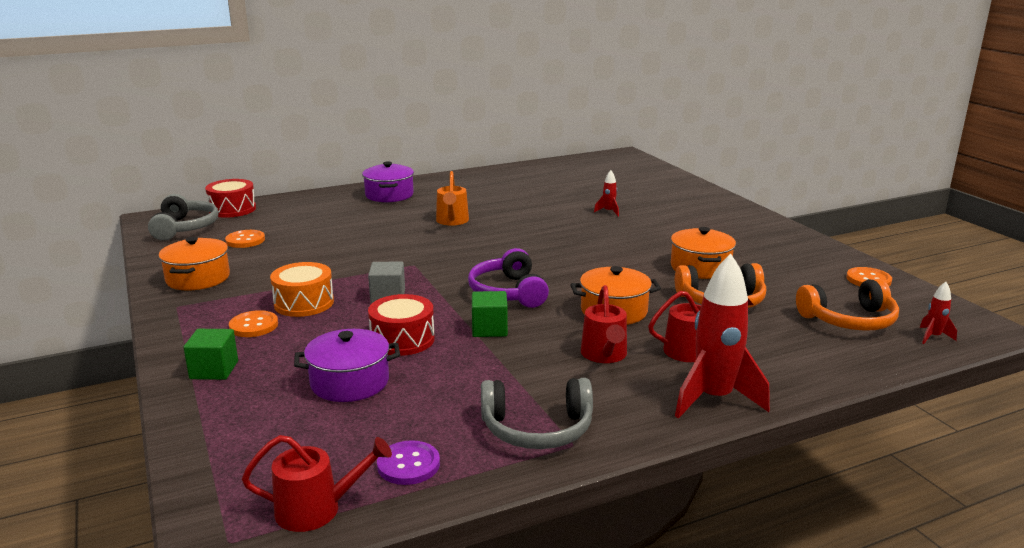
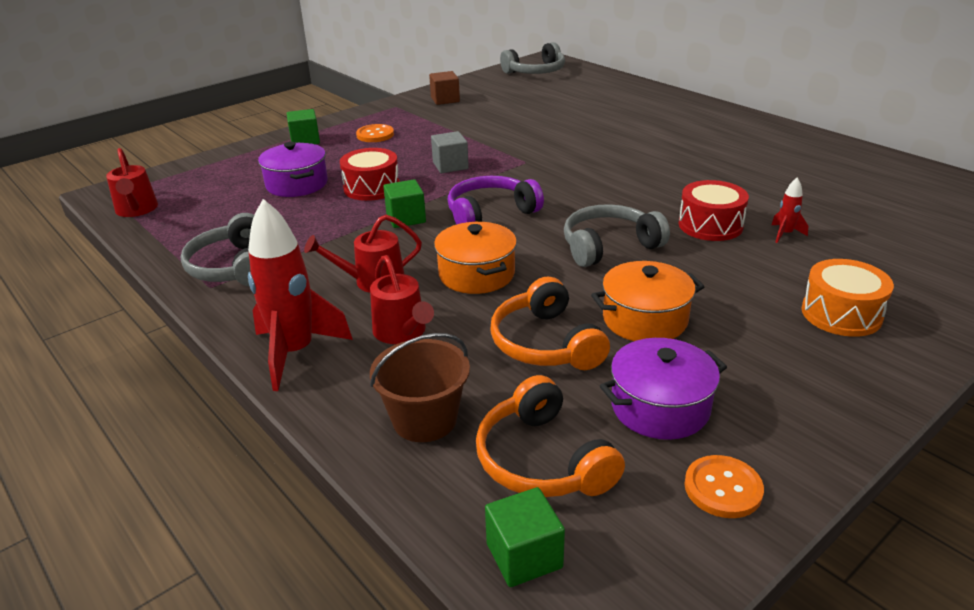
camera: 75 degrees right, 10 degrees up
orange pot [158,237,230,291] -> brown cube [429,71,460,105]
red drum [205,179,256,218] -> red drum moved to [679,180,749,241]
orange button [225,230,265,248] -> none
orange drum [270,262,334,317] -> orange drum moved to [801,259,894,337]
purple pot [362,161,414,202] -> purple pot moved to [600,338,727,440]
purple button [377,440,440,485] -> none
orange watering can [436,171,469,226] -> none
red rocket [920,282,957,344] -> green cube [485,487,565,587]
none -> brown bucket [370,333,470,442]
none -> grey headphones [564,204,670,267]

